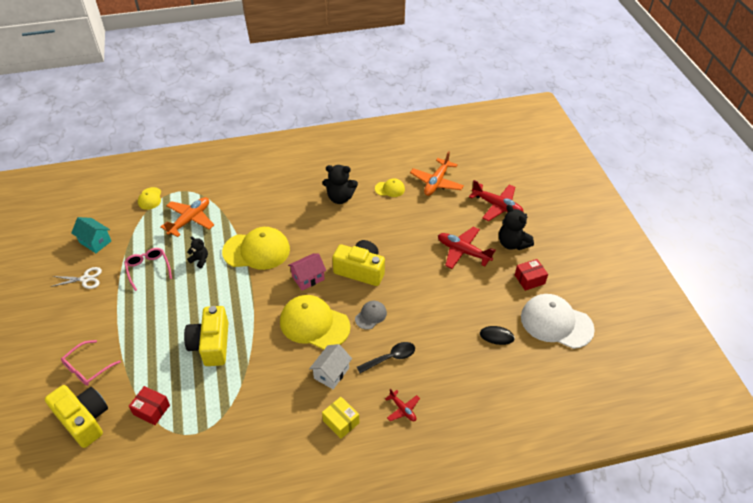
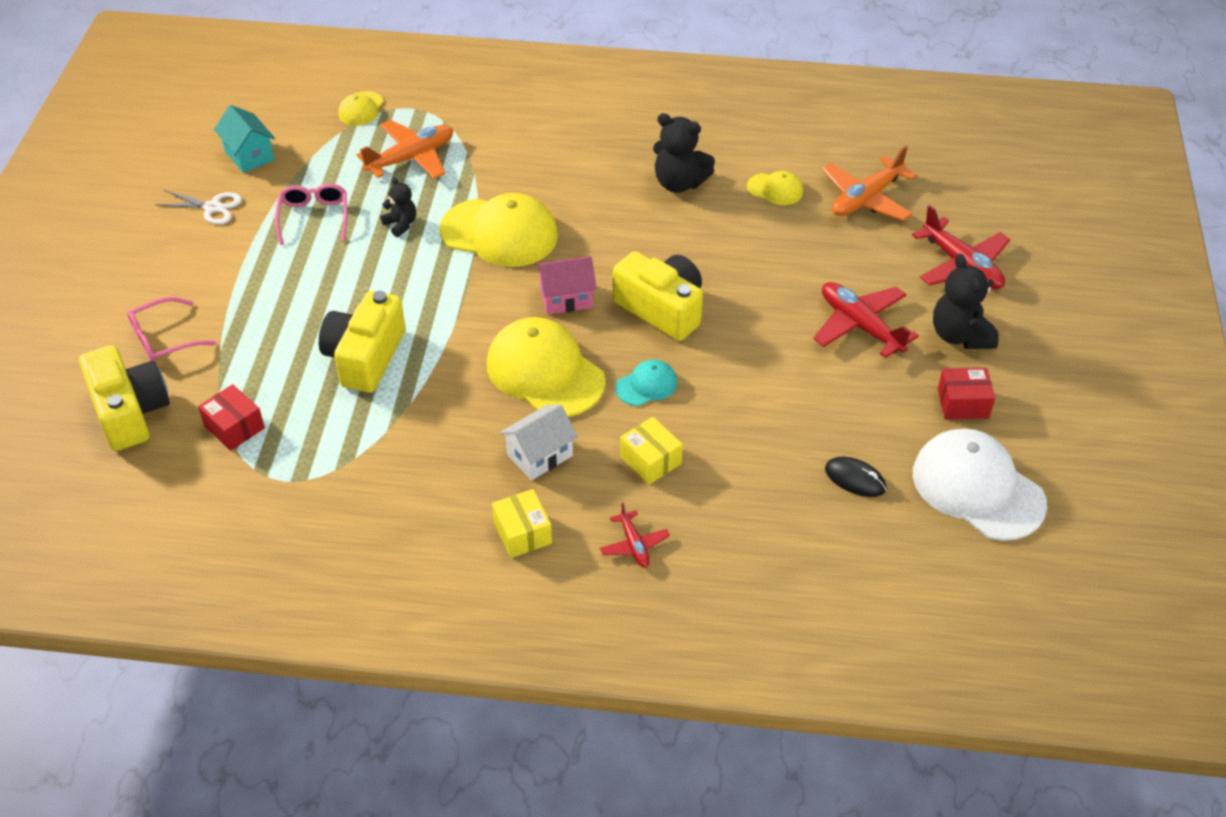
camera: 20 degrees right, 0 degrees up
grey cap [355,301,387,330] -> turquoise cap [615,360,677,406]
black spoon [357,342,415,373] -> yellow box [620,417,683,485]

